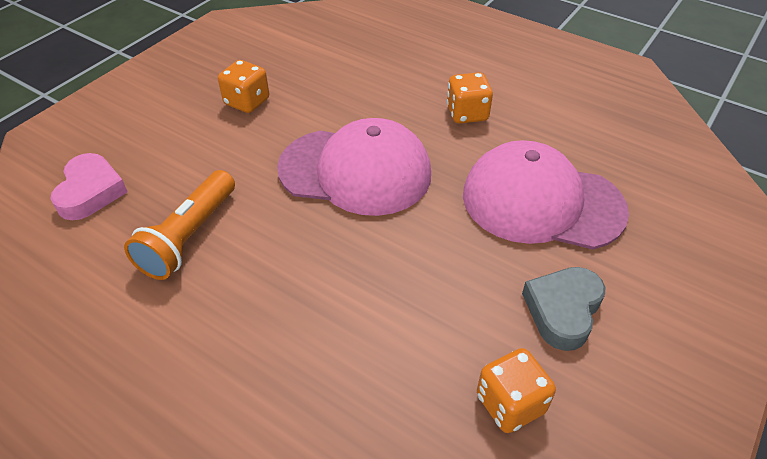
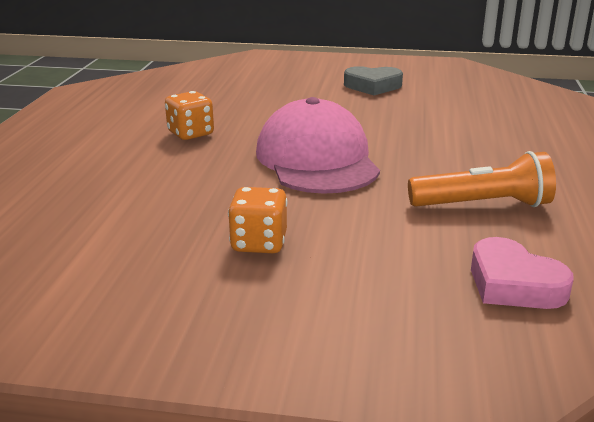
camera: 115 degrees left, 20 degrees down
pink heart [50,153,128,220] -> pink heart turned 105 degrees counterclockwise [471,237,574,309]
pink cap [463,140,629,250] -> none
orange dice [477,348,556,433] -> none

